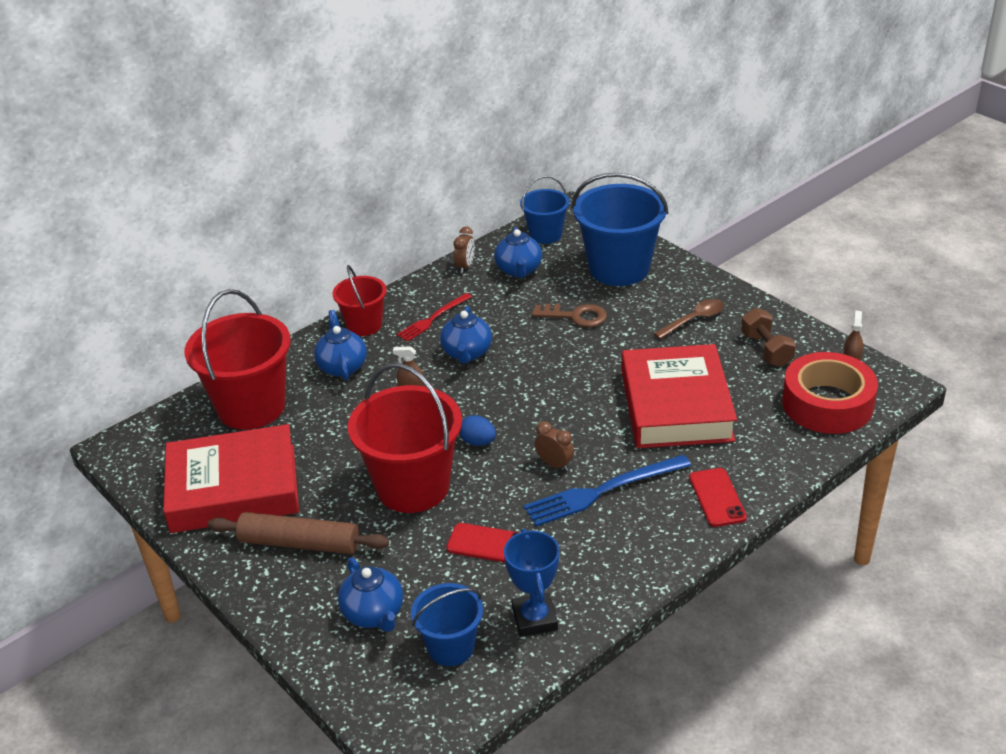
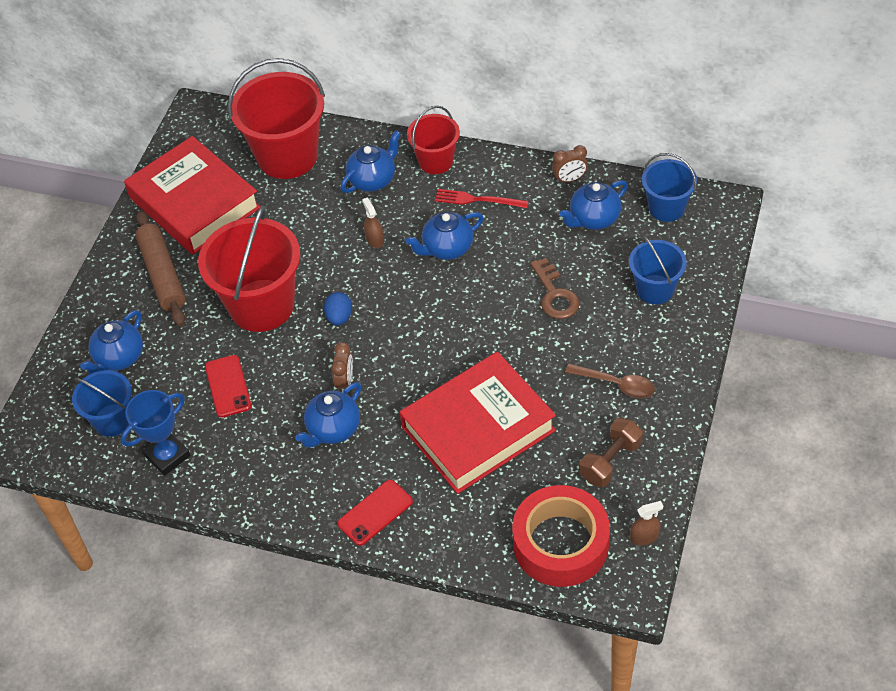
camera: 60 degrees right, 15 degrees up
blue fork [523,454,691,527] -> blue teapot [295,382,361,448]
blue bucket [572,173,669,286] -> blue bucket [629,236,687,304], size x0.56

